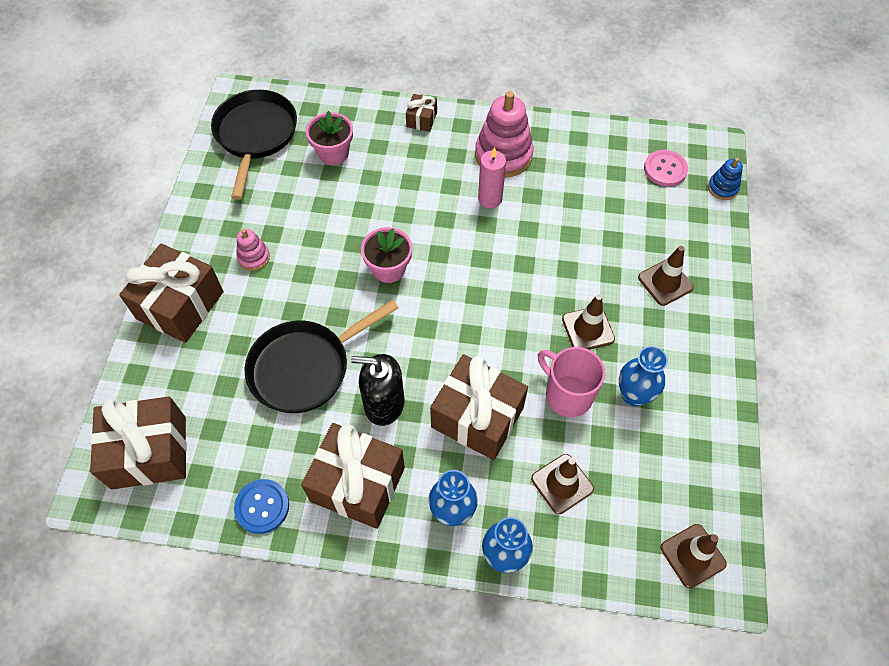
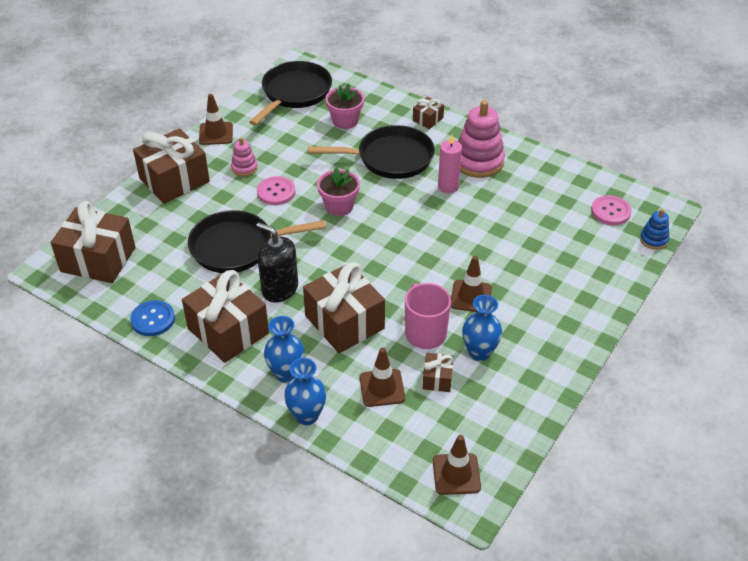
camera: 25 degrees right, 15 degrees down
brown traffic cone [638,246,694,306] -> brown traffic cone moved to [199,94,233,145]
none -> pink button [257,176,296,205]
none -> black pan [308,125,435,179]
none -> brown gift [423,353,454,392]

